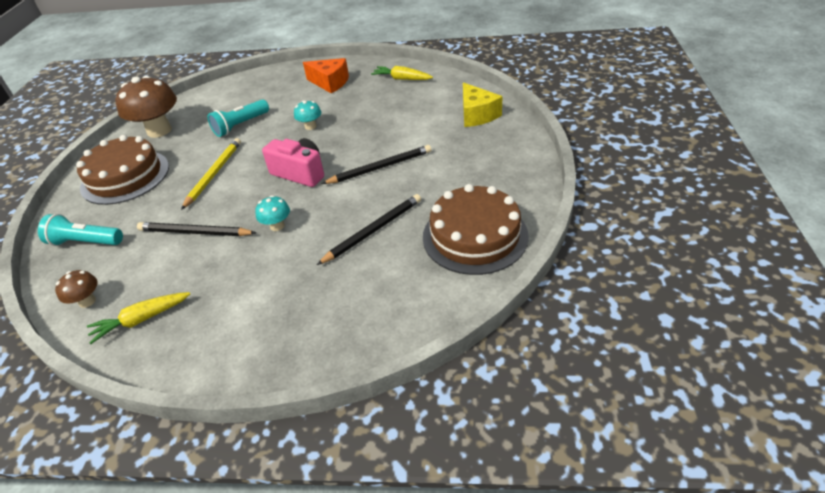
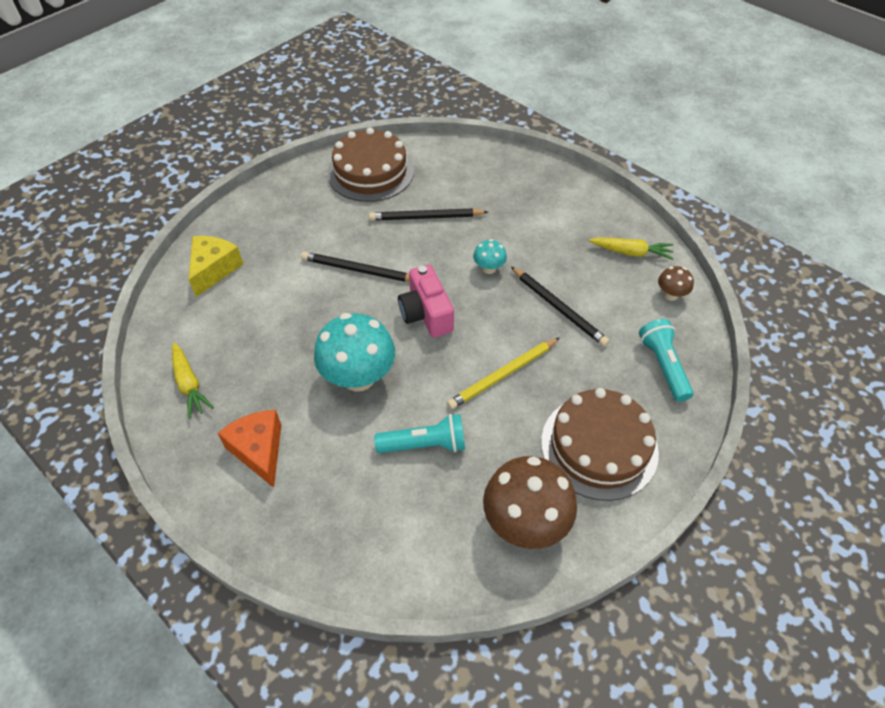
camera: 145 degrees left, 10 degrees up
turquoise flashlight [38,214,123,246] -> turquoise flashlight turned 150 degrees counterclockwise [639,319,693,402]
turquoise mushroom [294,101,321,130] -> turquoise mushroom [314,313,395,392], size x2.10

